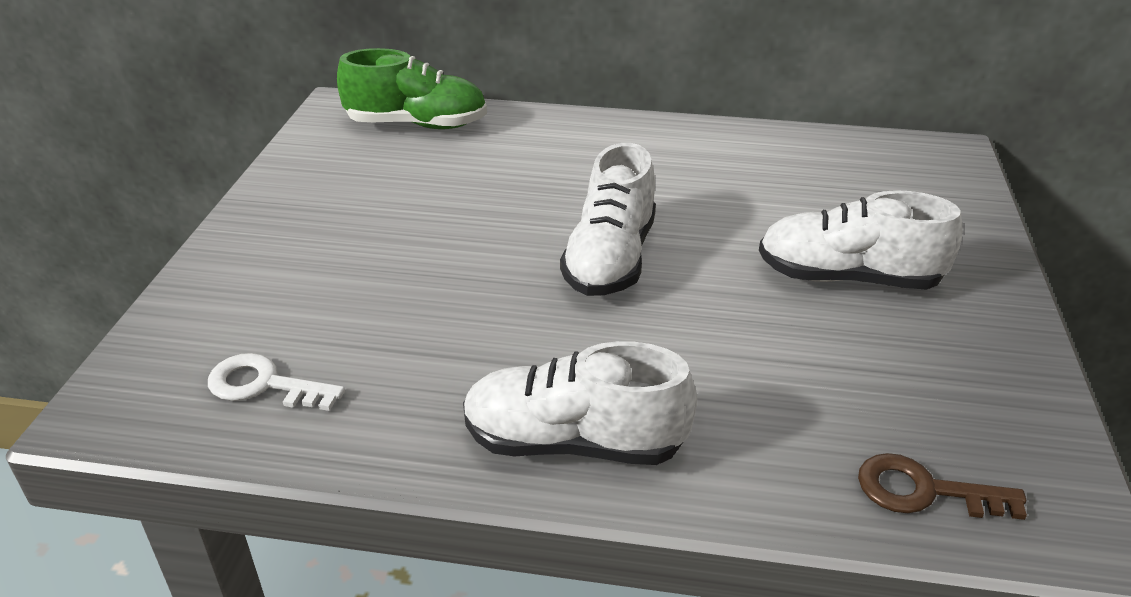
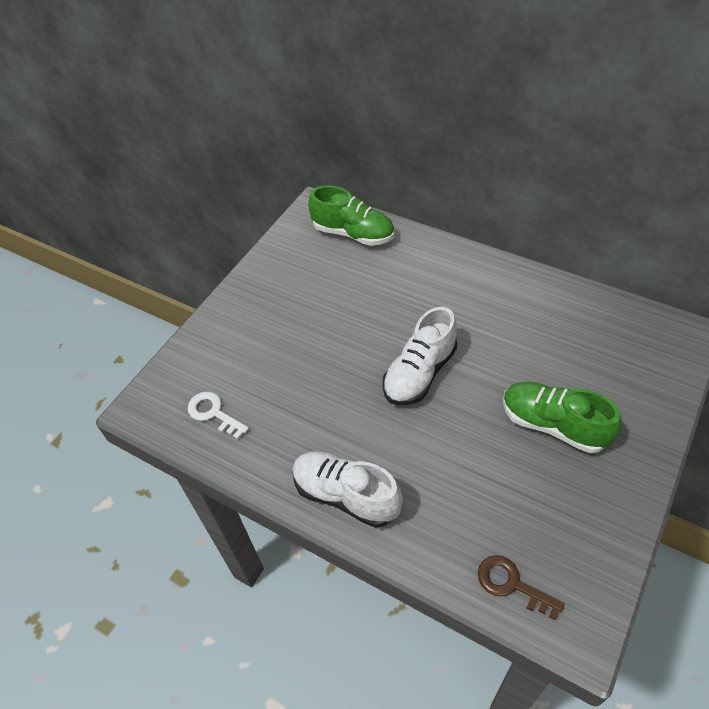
camera: 25 degrees right, 15 degrees up
white shoe [759,190,963,290] -> green shoe [503,382,622,453]

